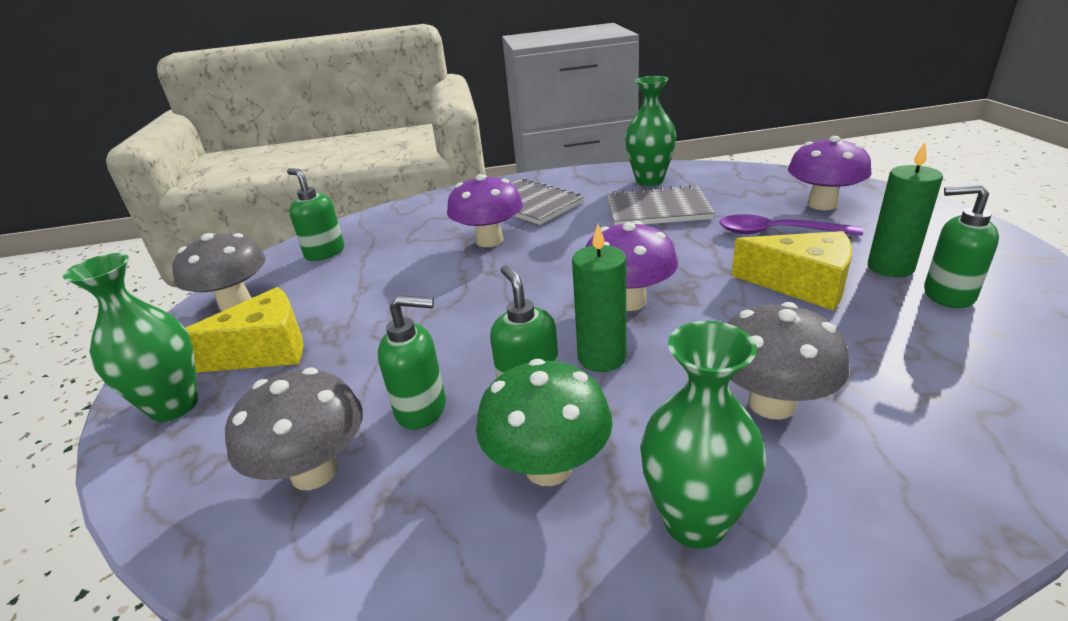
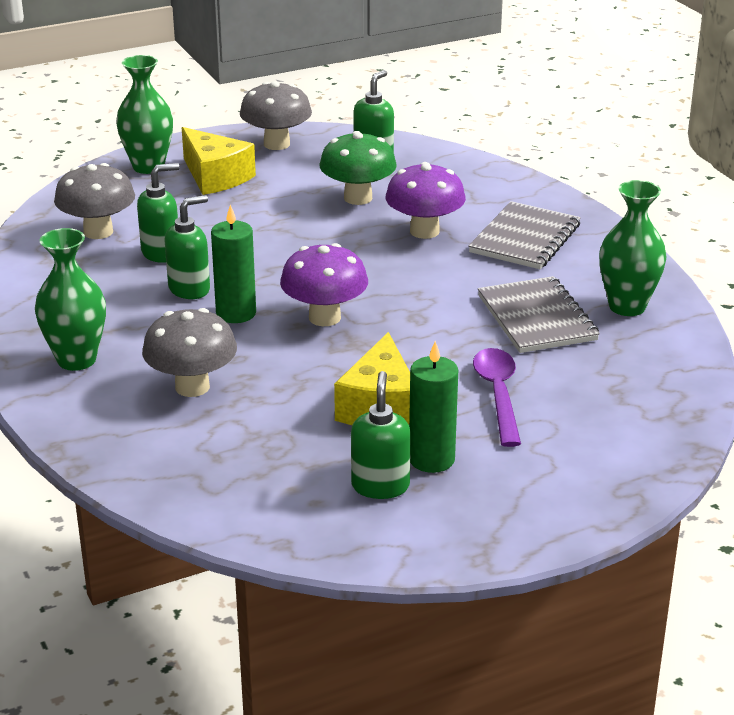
camera: 70 degrees right, 0 degrees up
green soap dispenser [378,295,446,430] -> green soap dispenser turned 105 degrees counterclockwise [137,163,179,263]
green mushroom [476,359,613,486] -> green mushroom moved to [320,131,397,205]
purple mushroom [788,136,871,210] -> none

